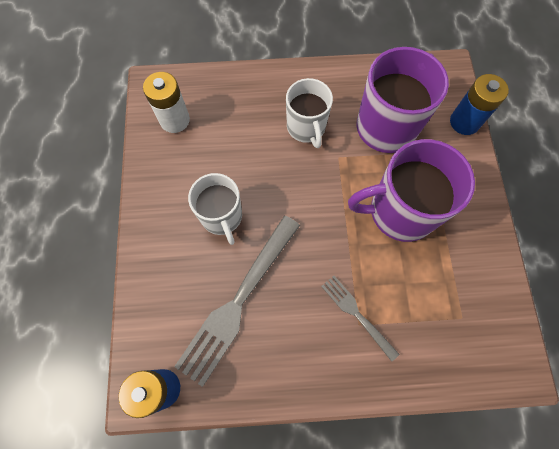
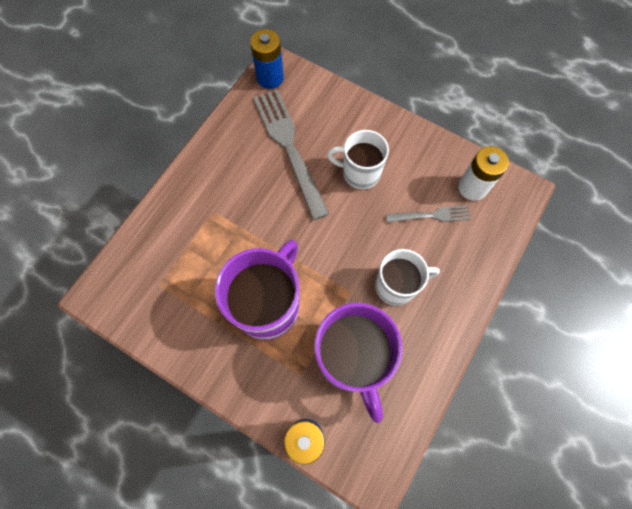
camera: 125 degrees right, 0 degrees up
white mug [286,78,333,148] -> white mug turned 150 degrees clockwise [375,249,440,306]
grey fork [321,276,400,362] -> grey fork moved to [386,205,471,223]

